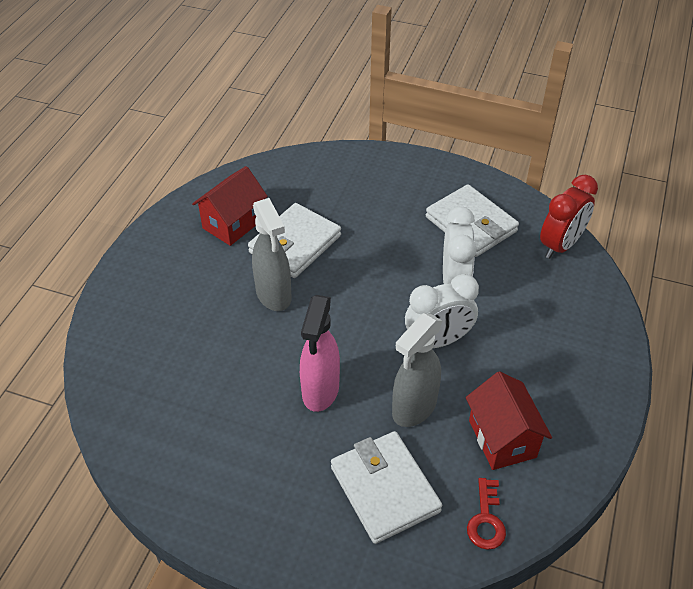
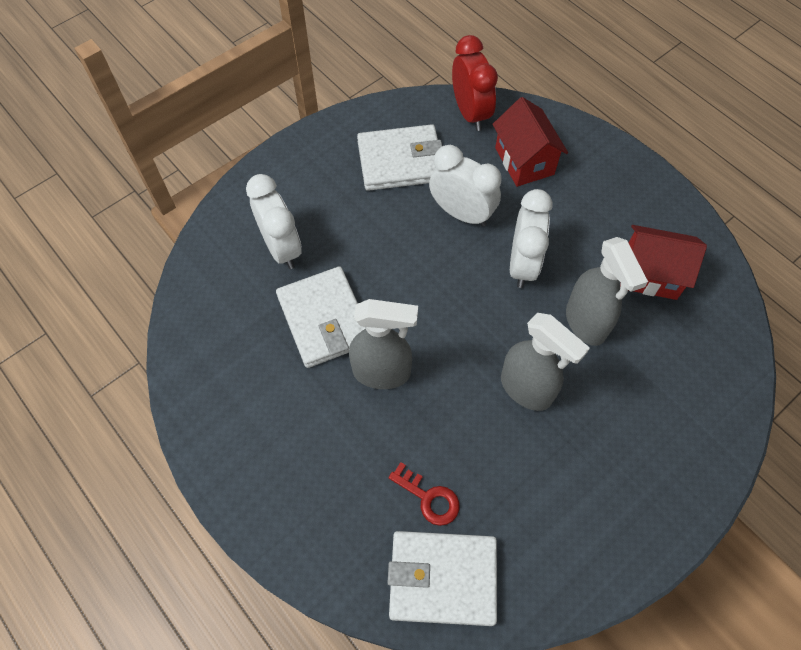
camera: 60 degrees left, 15 degrees up
red house [192,166,268,246] -> red house moved to [493,97,568,187]
pink spray bottle [300,295,340,412] -> grey spray bottle [501,313,590,411]
white wallet [331,431,442,544] -> white wallet moved to [388,531,497,626]
red key [467,478,506,550] -> red key moved to [388,462,460,526]
none -> white clock [246,174,302,269]

